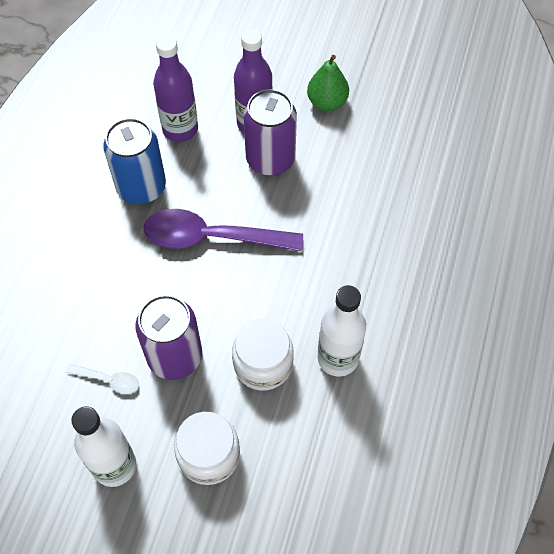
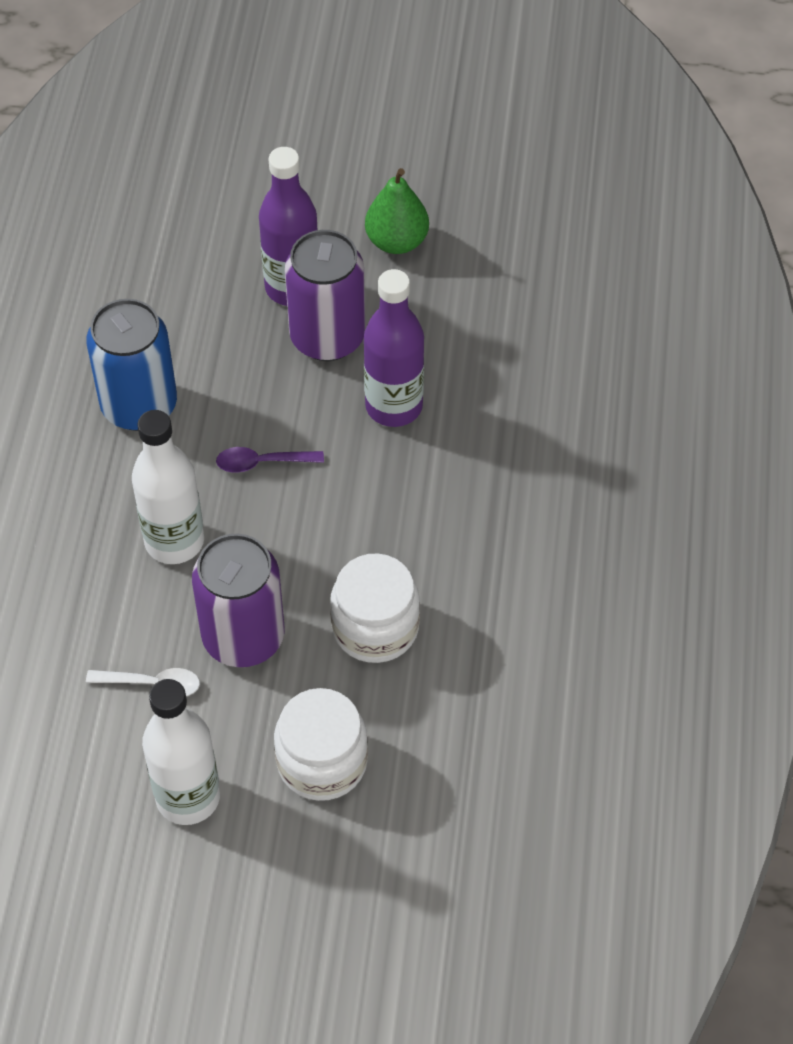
camera: 10 degrees left, 5 degrees down
purple spoon [144,209,303,252] -> purple spoon [216,447,324,473], size x0.45
purple bottle [153,35,198,142] -> purple bottle moved to [364,269,424,427]
white bottle [318,285,366,377] -> white bottle moved to [132,410,204,564]

